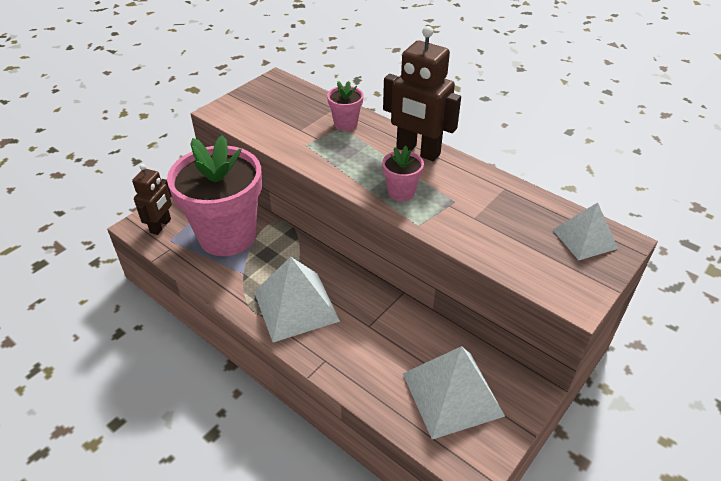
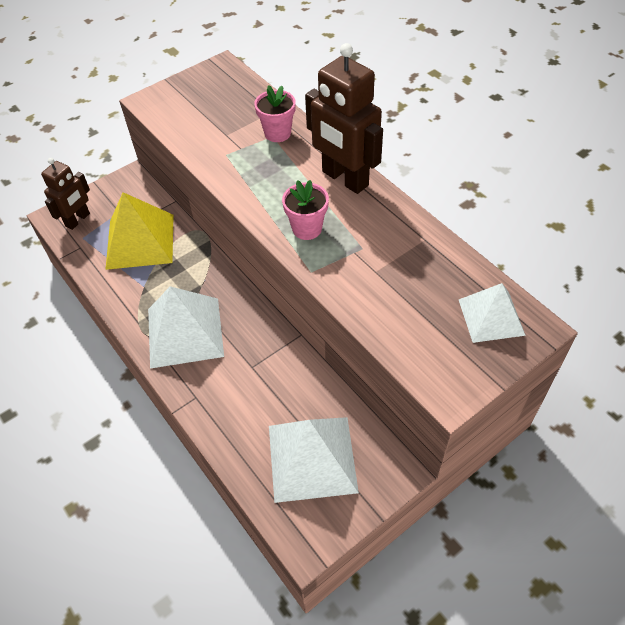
camera: 15 degrees right, 10 degrees up
pink flower pot [167,135,262,256] -> yellow pyramid [105,192,174,270]

